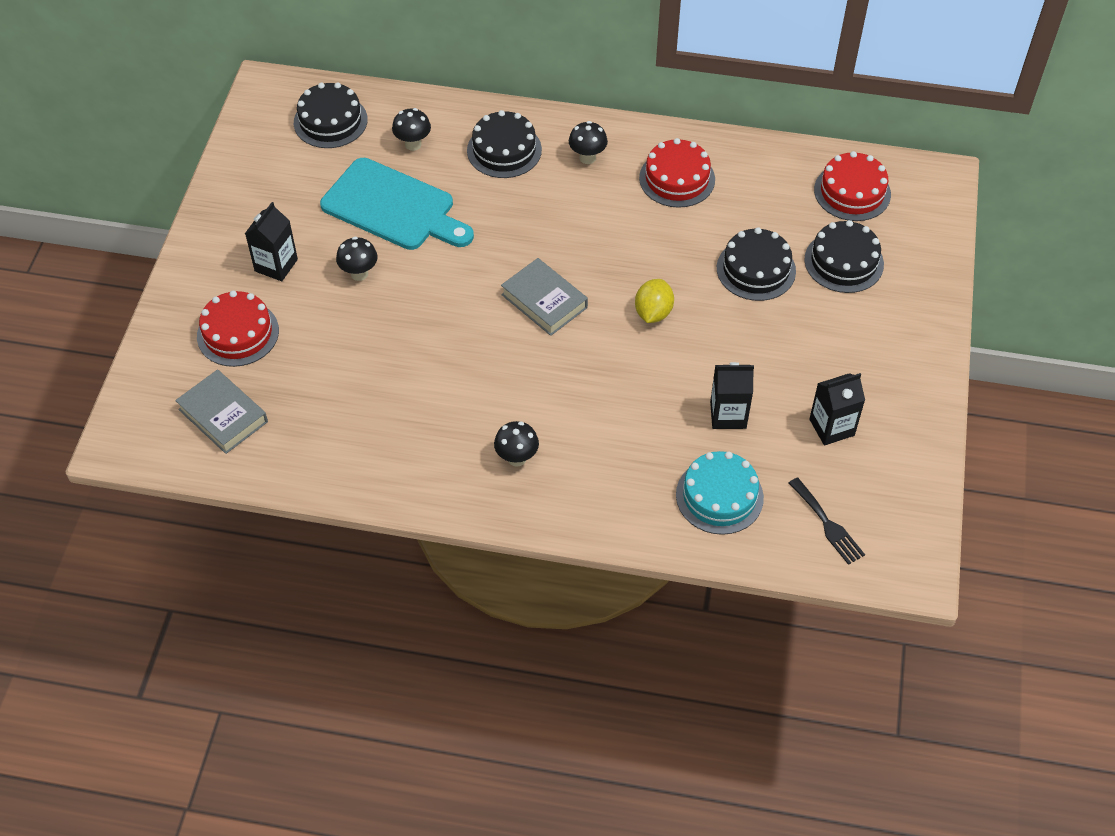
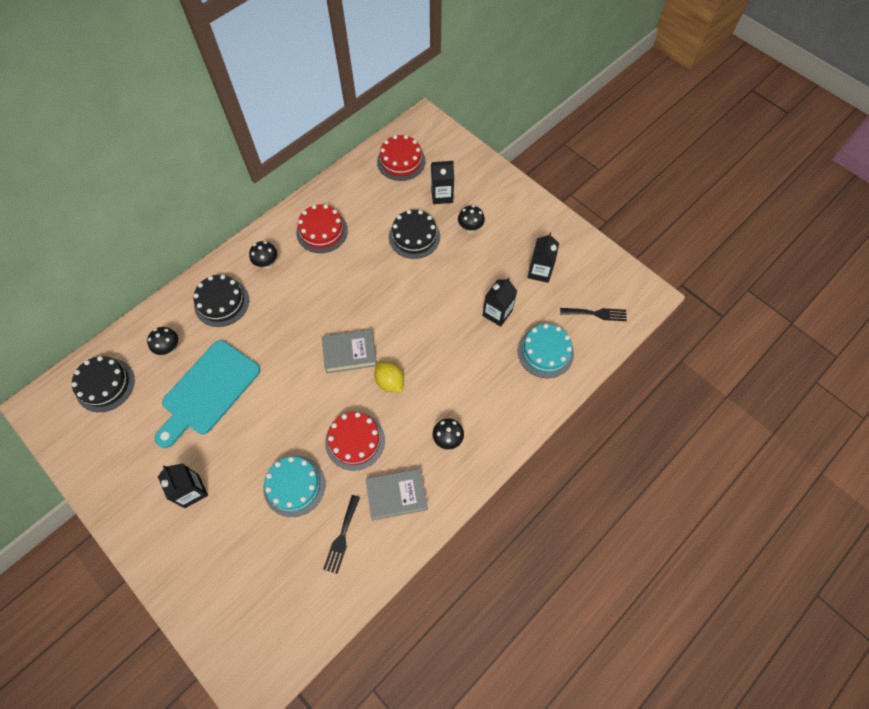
camera: 55 degrees left, 10 degrees up
grey book [175,369,268,454] -> grey book moved to [366,469,428,520]
red cake [197,291,279,367] -> red cake moved to [325,412,385,471]
turquoise cutting board [320,158,474,250] -> turquoise cutting board turned 150 degrees clockwise [154,340,260,448]
black mushroom [336,237,378,281] -> black mushroom moved to [458,205,485,234]
yellow lemon [635,279,674,323] -> yellow lemon moved to [374,361,404,392]
black cake [804,220,884,293] -> black carton [431,161,454,204]
none -> turquoise cake [263,456,325,517]
none -> black fork [323,495,360,574]

